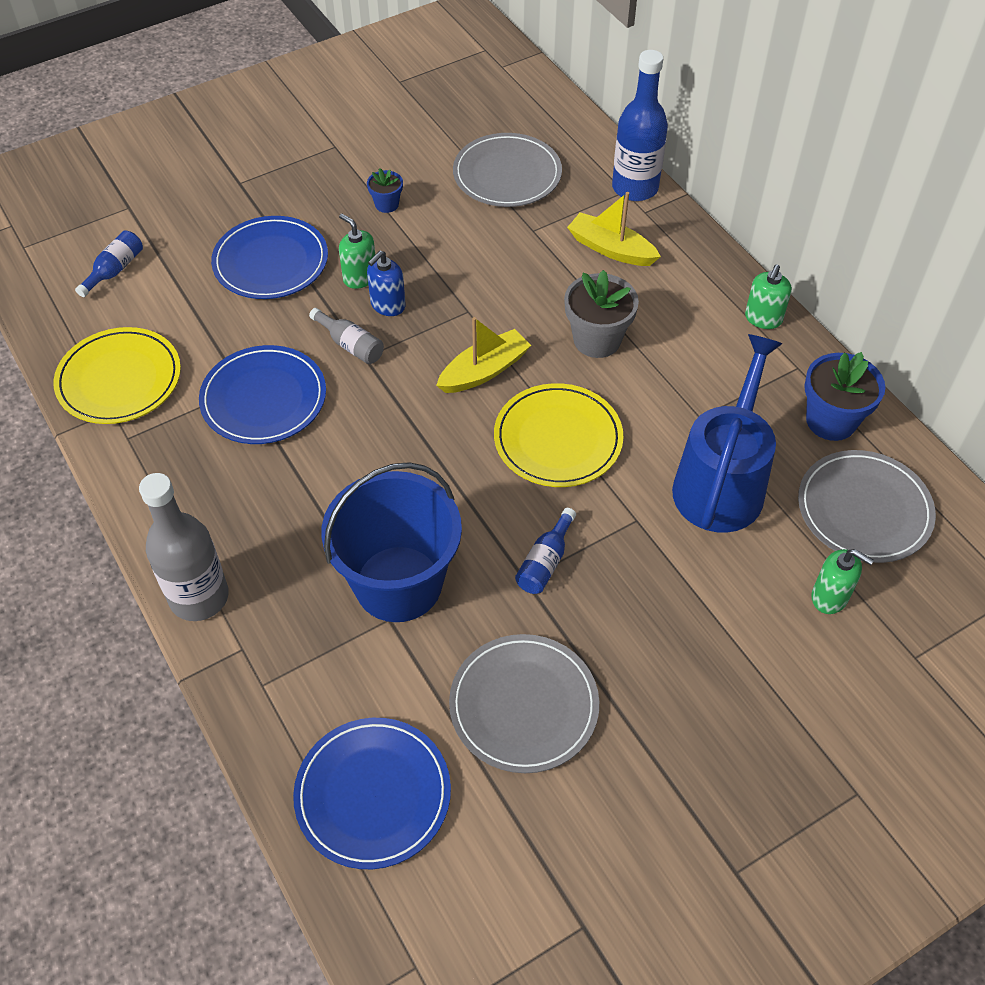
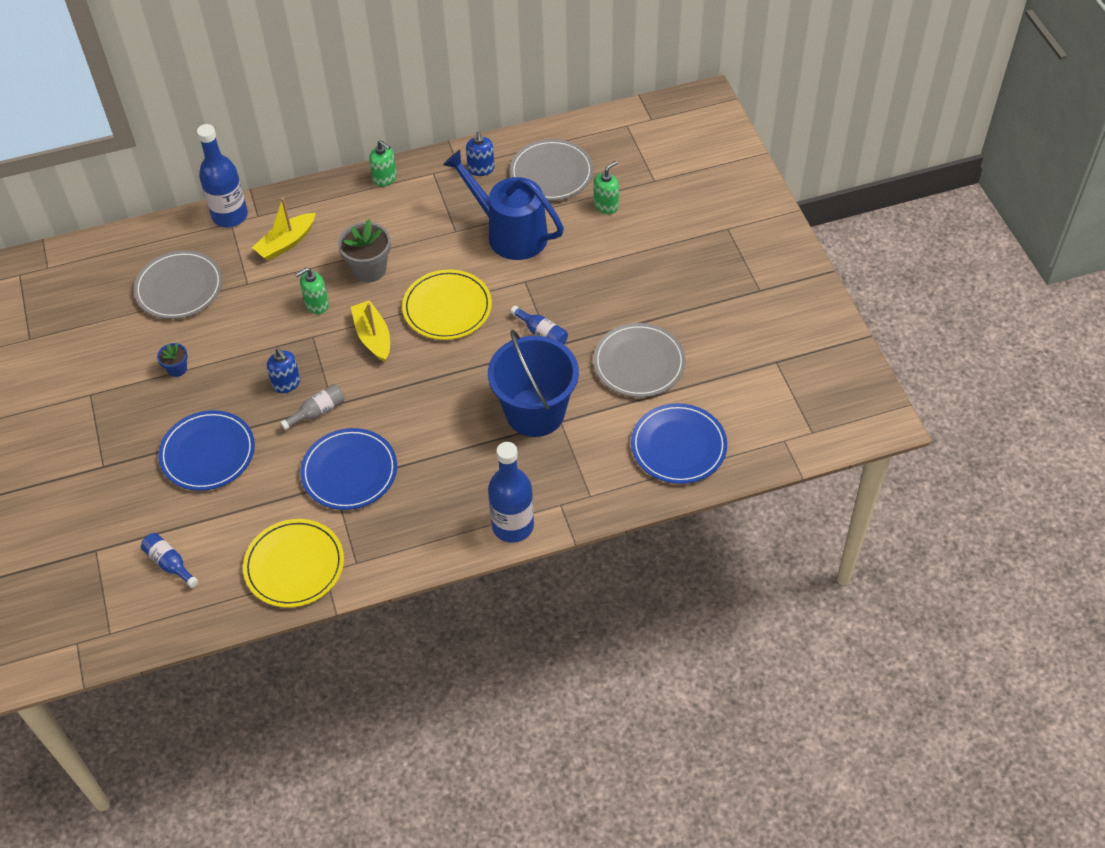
camera: 75 degrees left, 0 degrees up
grey bottle [139,473,229,621] -> blue bottle [488,442,534,543]
green soap dispenser [339,214,375,289] -> green soap dispenser moved to [295,268,329,314]
blue flower pot [804,352,885,441] -> blue soap dispenser [466,131,495,176]

